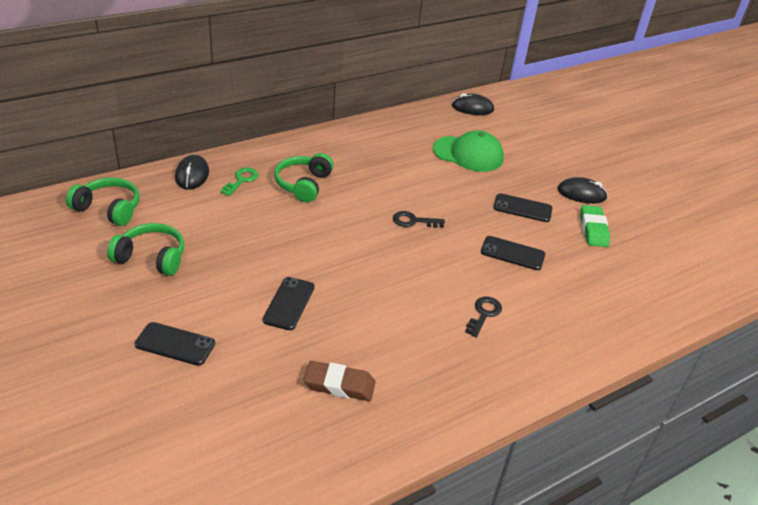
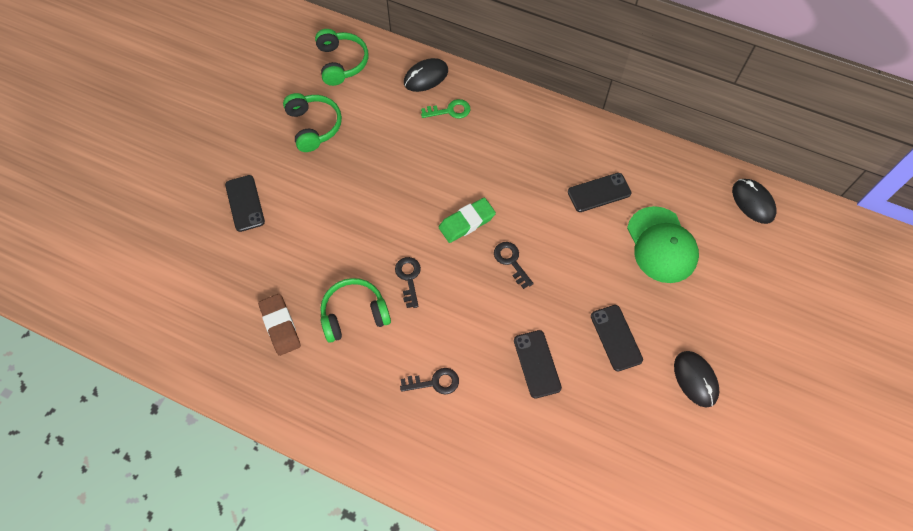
camera: 60 degrees right, 25 degrees up
black phone [263,277,315,330] -> black phone moved to [568,173,631,212]
green headphones [274,153,334,203] -> green headphones moved to [320,278,391,343]
green eraser [580,205,610,247] -> green eraser moved to [439,198,496,243]
none -> black key [395,257,421,308]

